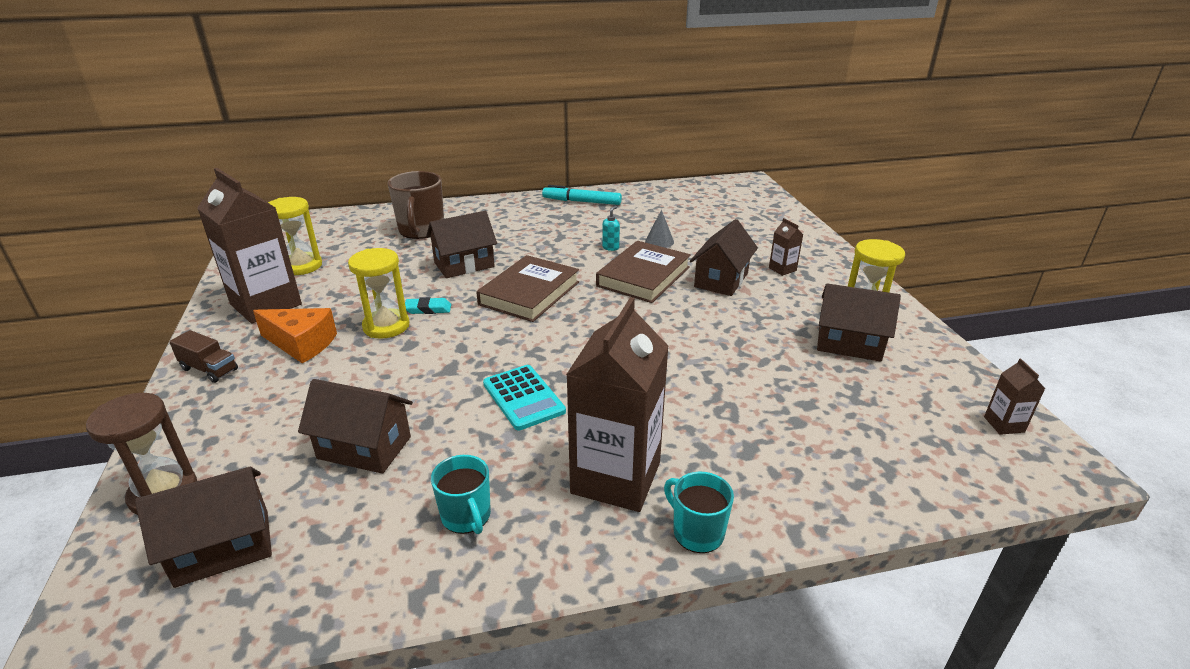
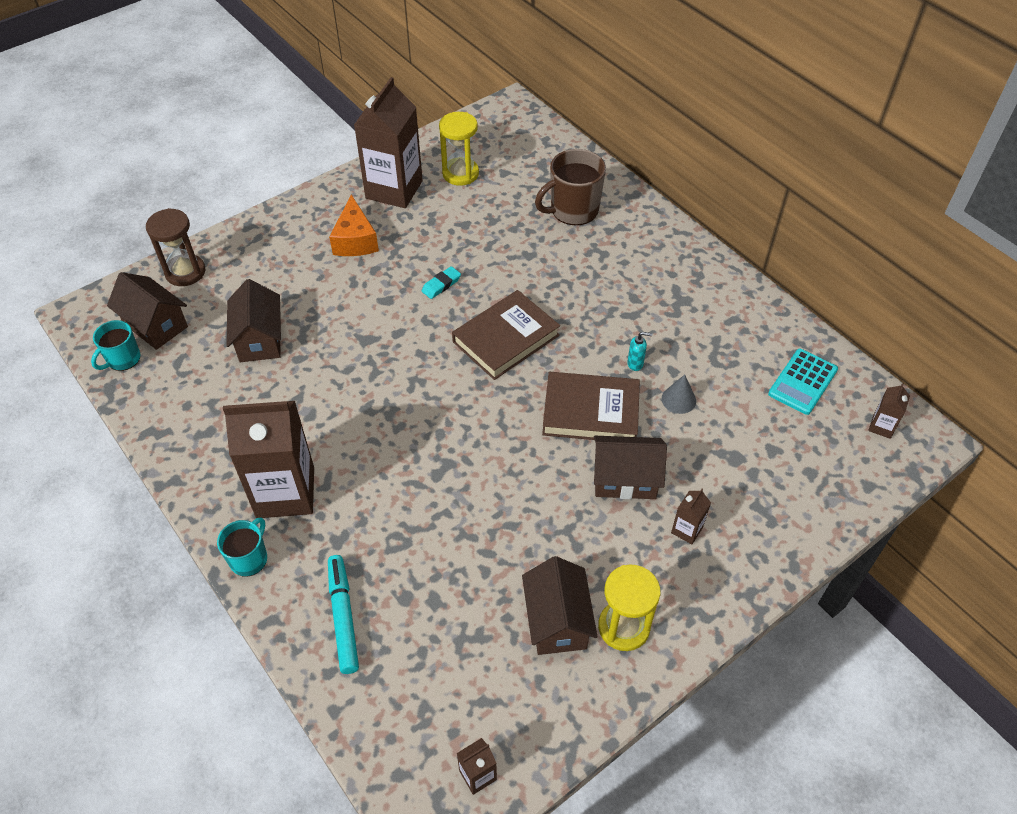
camera: 65 degrees right, 20 degrees up
brown truck [169,330,238,383] -> none
yellow hourglass [348,248,410,339] -> none
turquoise eraser [405,297,451,314] -> turquoise eraser turned 75 degrees clockwise [422,266,461,299]
brown house [426,211,497,278] -> none
turquoise mug [431,455,491,534] -> turquoise mug moved to [91,320,140,371]
brown book [476,255,579,322] -> brown book turned 45 degrees counterclockwise [452,290,560,380]
turquoise calculator [483,365,566,431] -> turquoise calculator moved to [768,349,838,415]
turquoise marker [542,185,622,205] -> turquoise marker moved to [328,555,359,674]
none -> brown carton [868,383,910,439]

